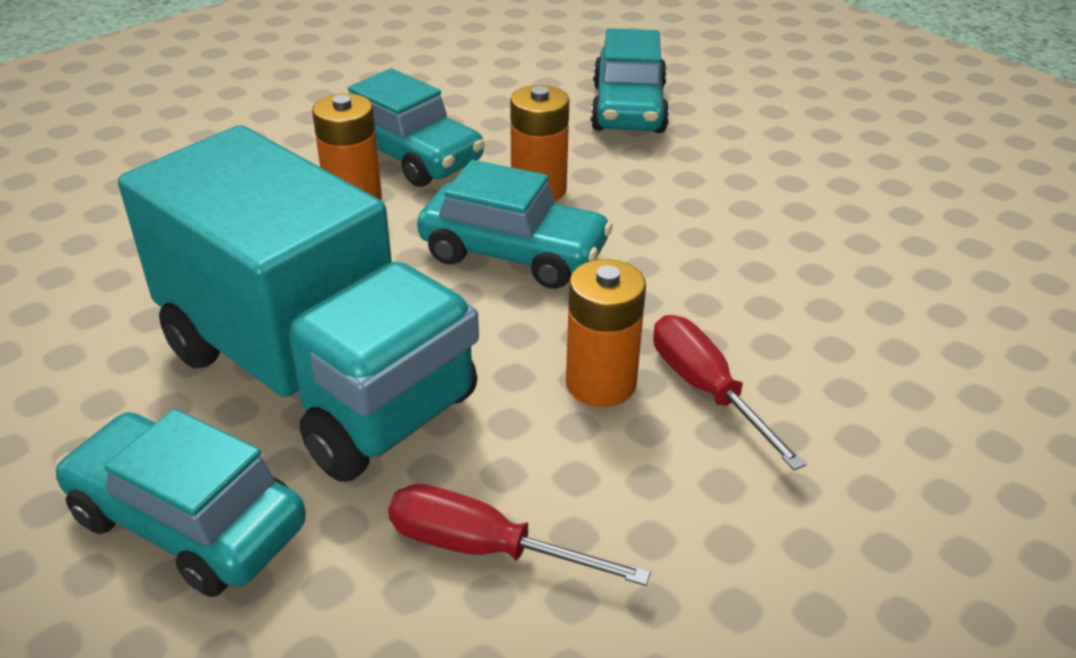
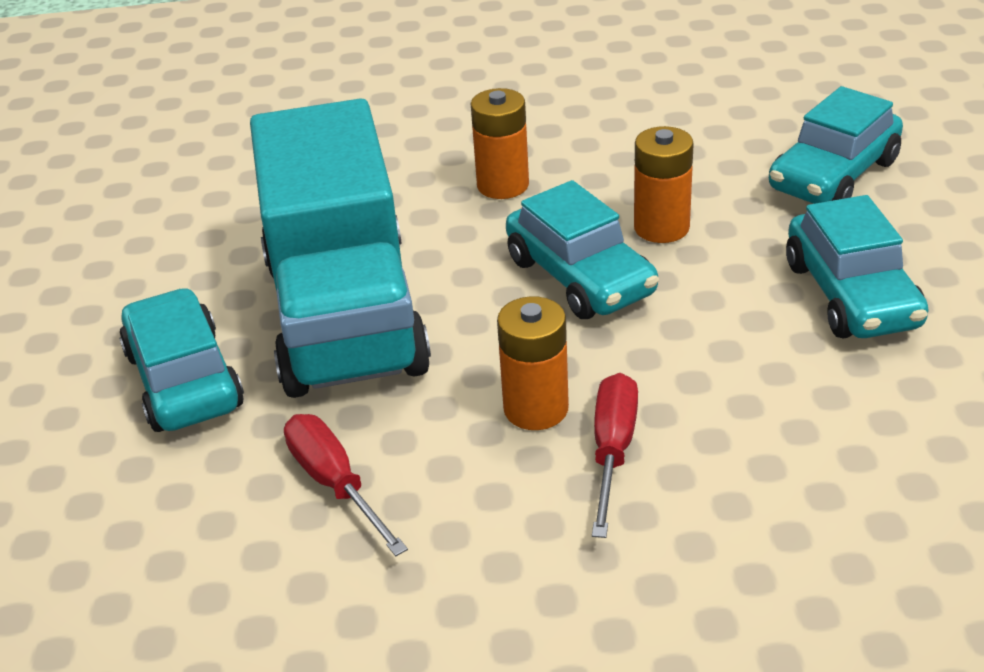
camera: 40 degrees right, 0 degrees up
turquoise car [348,68,485,187] -> turquoise car moved to [786,195,929,338]

